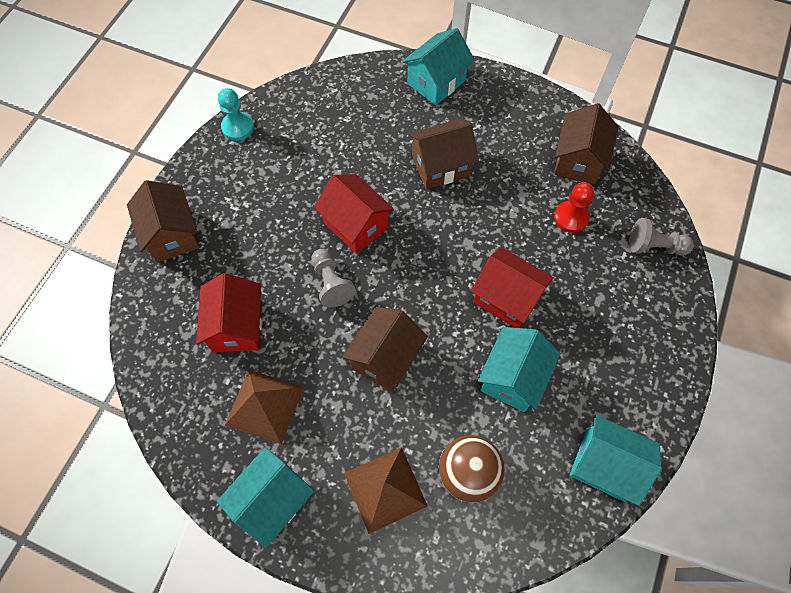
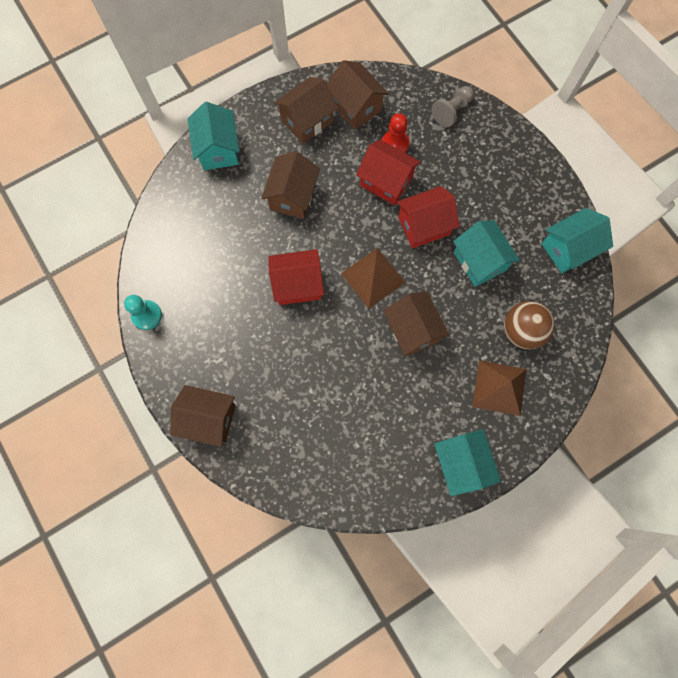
camera: 55 degrees left, 10 degrees up
red house [196,273,262,352] -> red house moved to [356,139,421,205]
brown pyramid [225,370,304,444] -> brown pyramid moved to [341,248,405,309]
grey pawn [311,249,356,308] -> none
none -> brown house [274,77,338,144]

